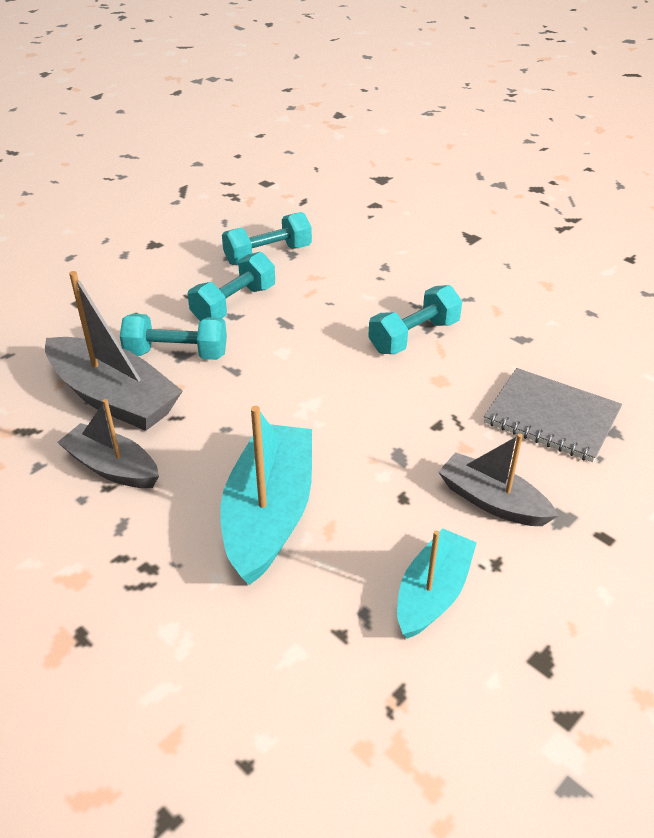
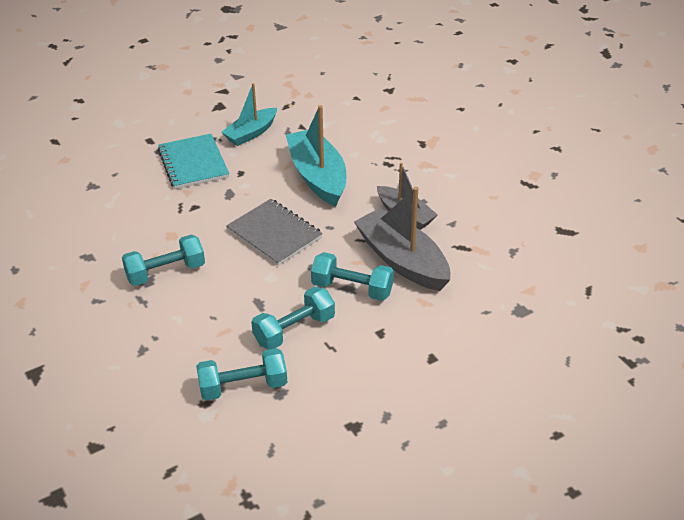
camera: 165 degrees left, 0 degrees up
turquoise boat [220,406,312,585] -> turquoise boat turned 135 degrees clockwise [286,105,346,207]
grey boat [438,434,558,526] -> turquoise notebook [158,134,229,189]
grey notebook [484,368,622,463] -> grey notebook moved to [226,199,323,266]

